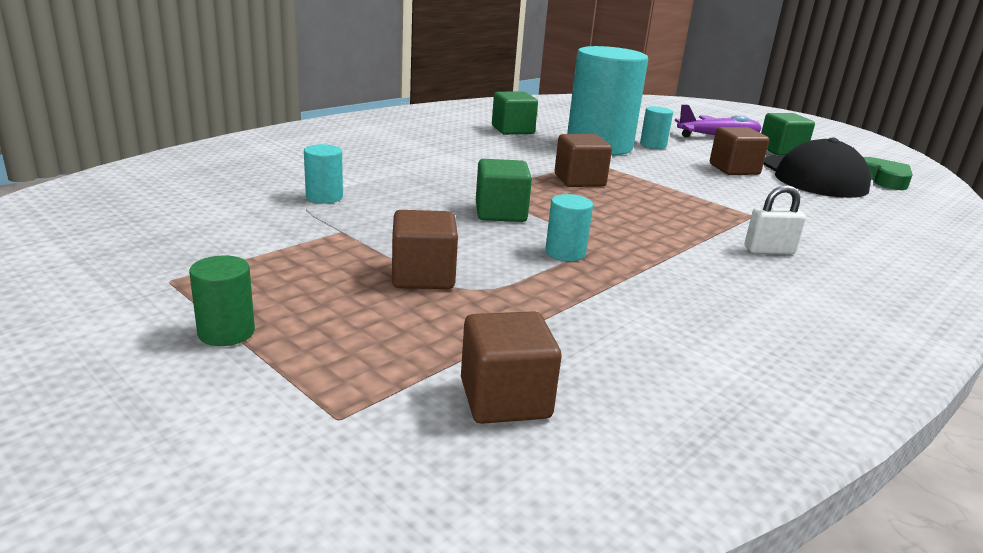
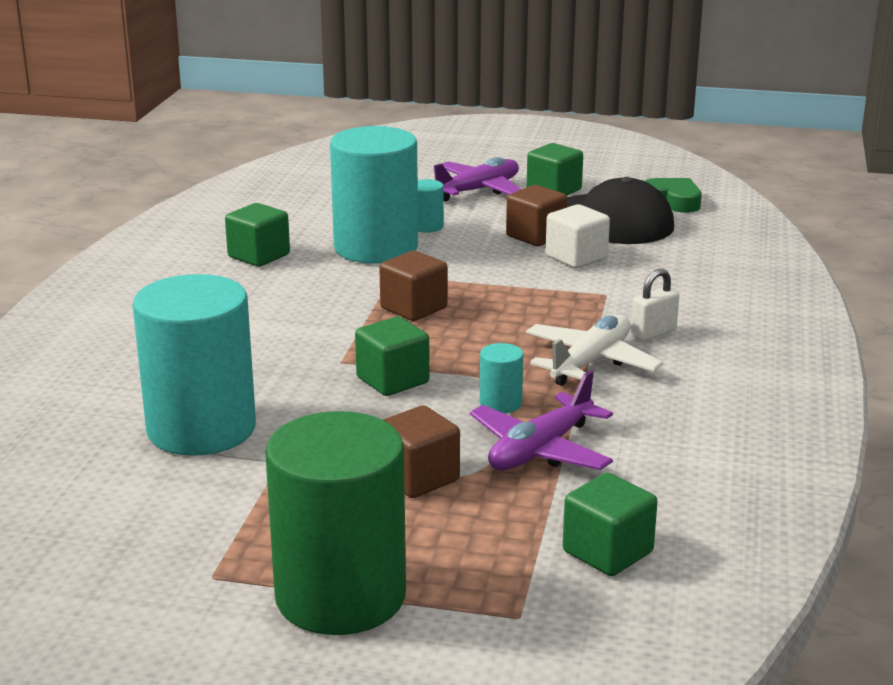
camera: 30 degrees left, 0 degrees up
green cylinder [189,255,255,346] -> green cylinder [265,411,406,635], size x2.46
turquoise cylinder [304,144,343,203] -> turquoise cylinder [133,274,256,456], size x2.46
brown cube [461,311,562,424] -> green cube [563,473,657,576]
none -> purple plane [470,370,613,471]
none -> white plane [526,315,663,386]
none -> white cube [545,204,610,268]

